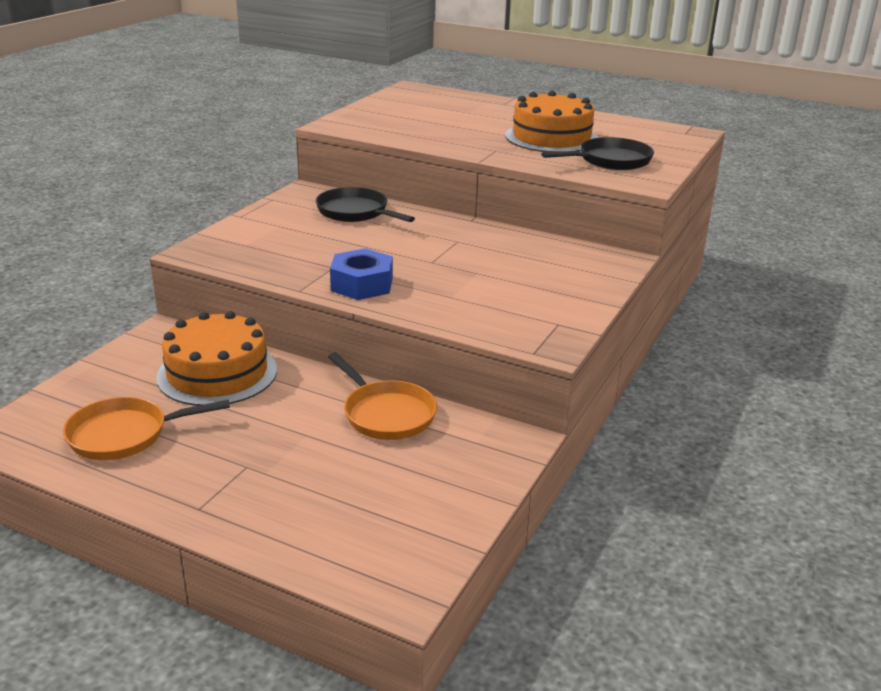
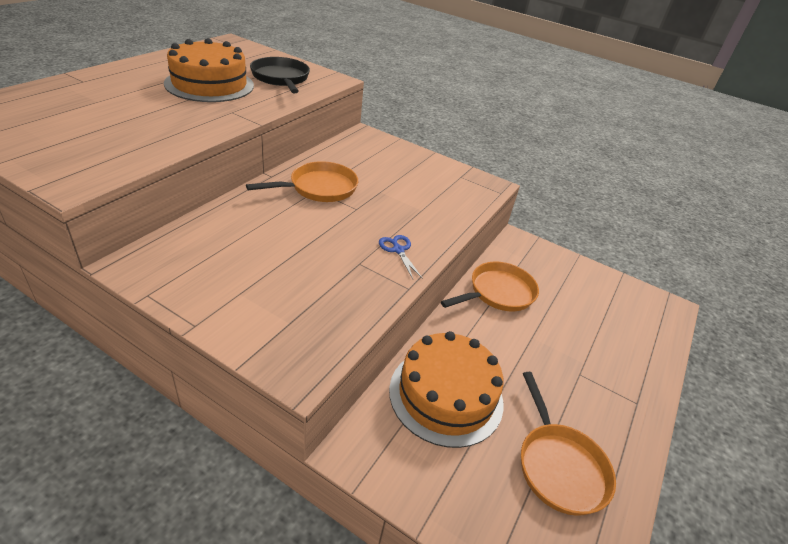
camera: 90 degrees left, 10 degrees up
black pan [316,187,415,222] -> none
blue nut [330,248,393,300] -> blue scissors [379,235,423,279]
none -> orange pan [246,161,358,202]

